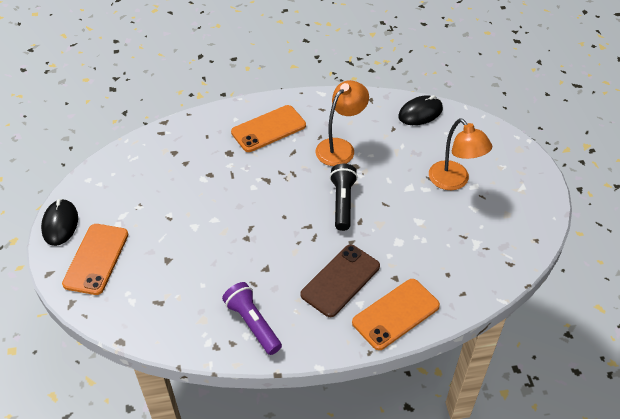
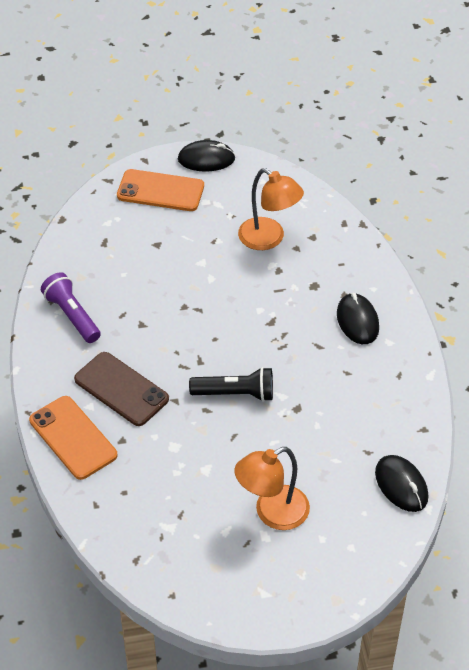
camera: 90 degrees right, 0 degrees up
purple flashlight [222,282,282,355] -> purple flashlight turned 90 degrees counterclockwise [41,272,101,343]
orange phone [231,105,306,152] -> black mouse [337,293,379,344]
orange lamp [315,80,369,166] -> orange lamp moved to [238,168,304,250]

